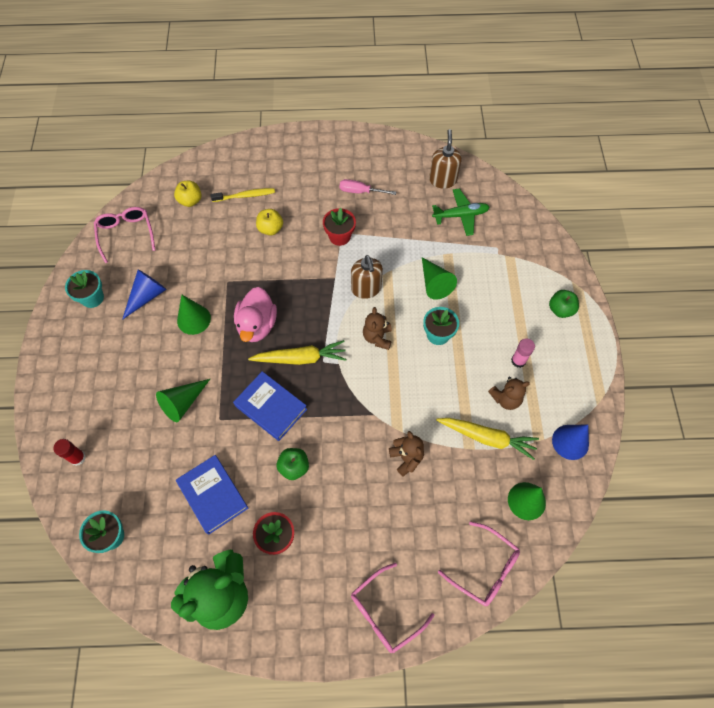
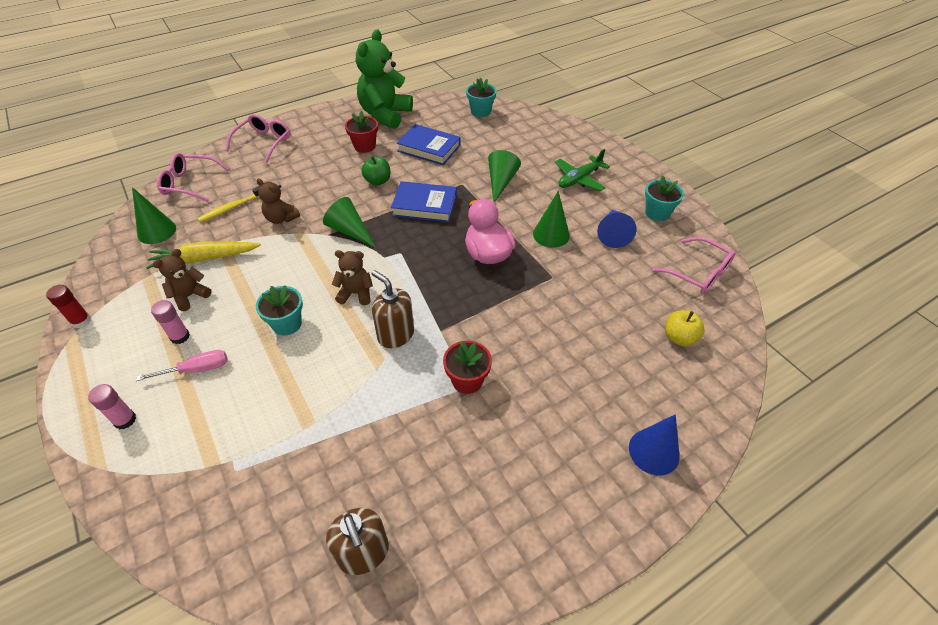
camera: 150 degrees right, 15 degrees down
red glue stick [53,439,86,466] -> red glue stick moved to [46,285,91,328]
yellow toothbrush [211,188,275,202] -> yellow toothbrush moved to [197,186,260,223]
yellow carrot [248,340,346,365] -> none
yellow apple [256,209,283,235] -> none
pink screwdriver [340,179,396,195] -> pink screwdriver moved to [136,350,228,381]
brown teddy bear [363,307,392,350] -> brown teddy bear turned 60 degrees counterclockwise [331,250,373,305]
green cone [422,257,457,300] -> green cone moved to [323,197,376,248]
green plane [432,188,490,236] -> green plane moved to [555,149,610,191]
green apple [549,290,579,318] -> pink glue stick [88,384,136,429]
blue cone [552,425,589,460] -> blue cone moved to [629,414,680,475]

